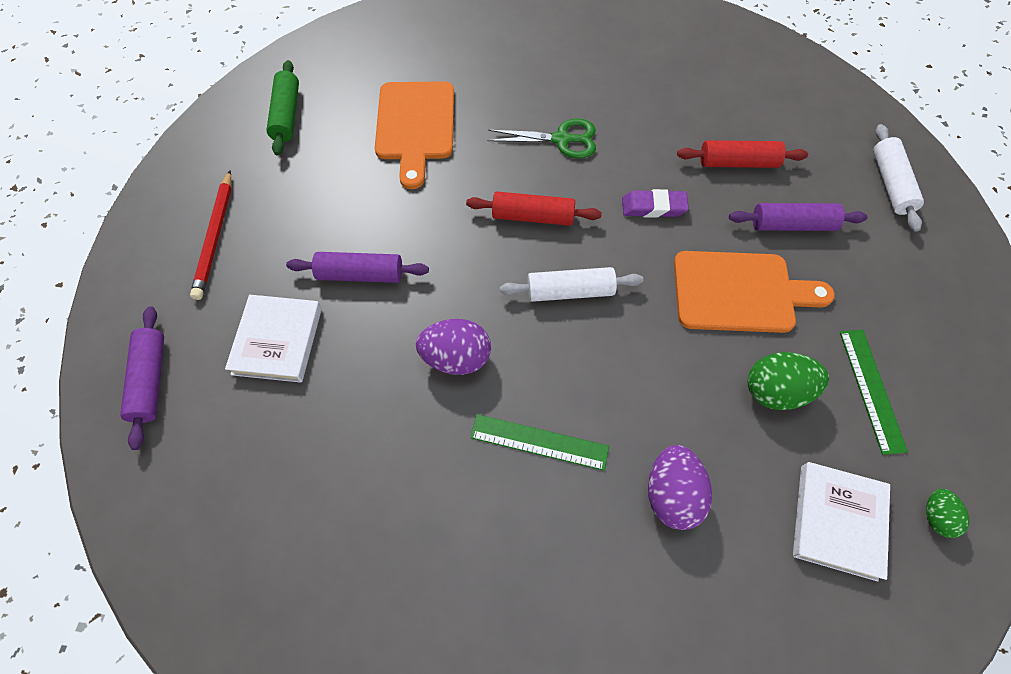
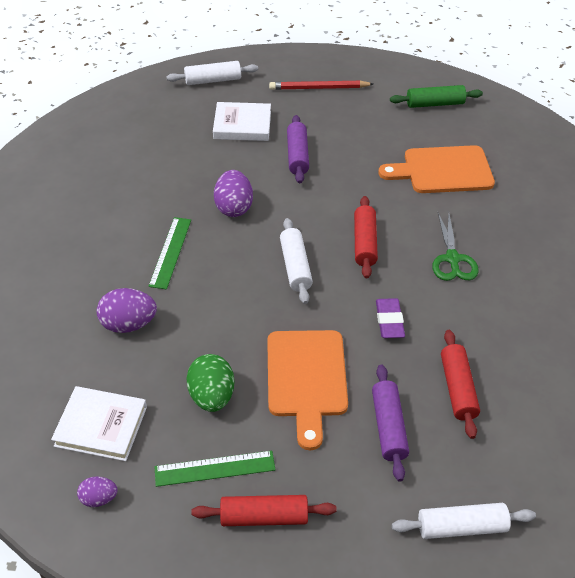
camera: 85 degrees right, 15 degrees down
purple rolling pin [120,306,164,450] -> white rolling pin [166,61,258,85]
green egg [926,489,969,538] -> purple egg [77,476,118,507]
none -> red rolling pin [191,495,337,526]

